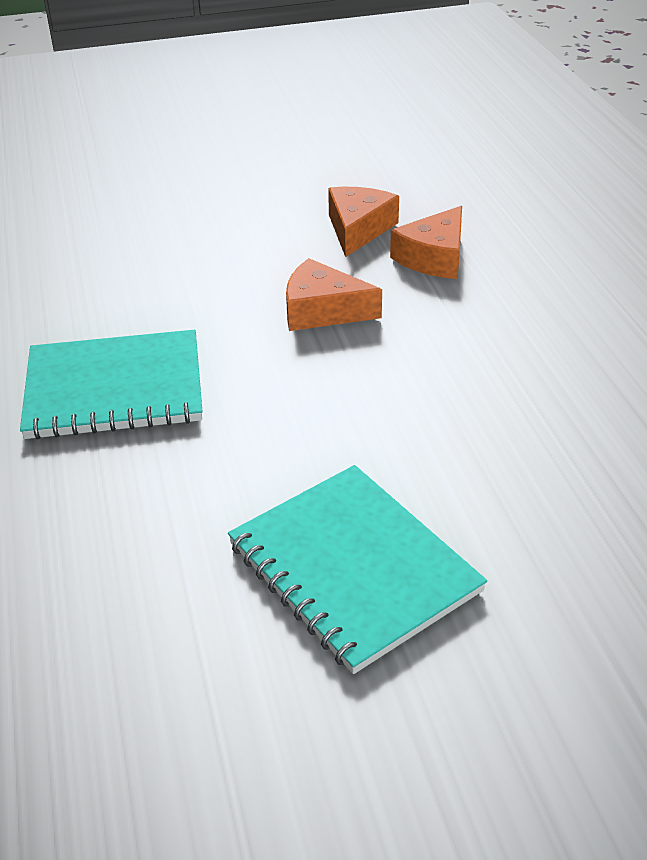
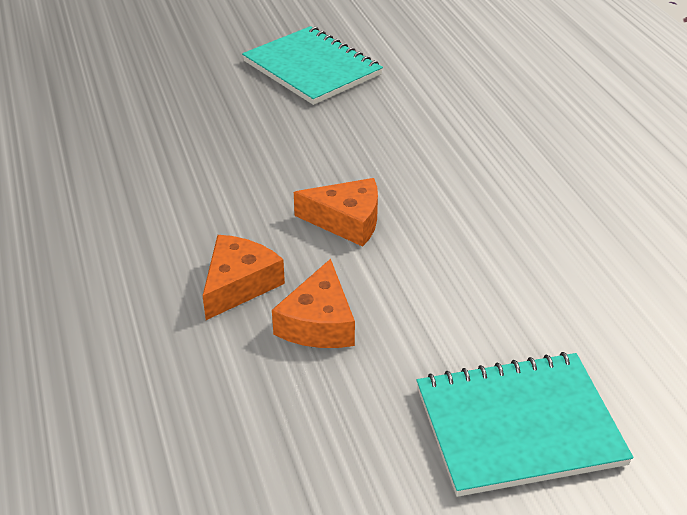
camera: 175 degrees right, 0 degrees up
turquoise notebook [20,330,203,439] -> turquoise notebook moved to [417,352,633,497]

